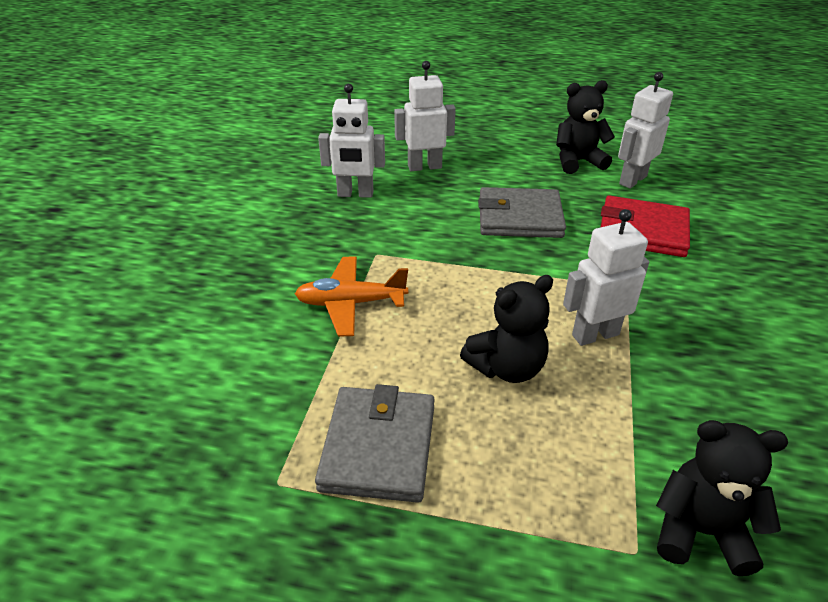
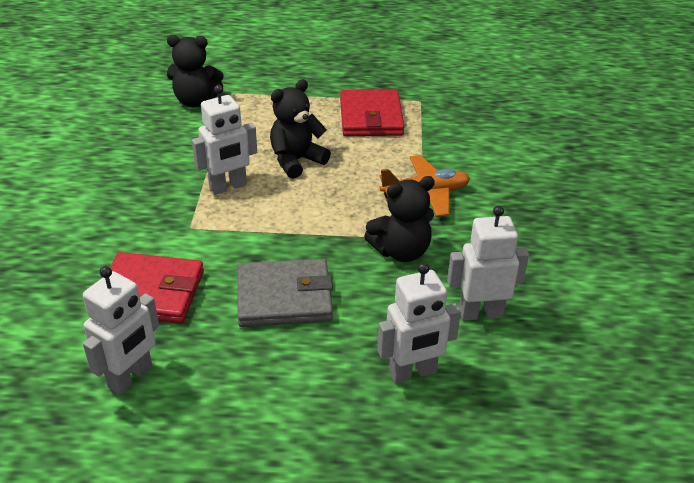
camera: 170 degrees right, 0 degrees up
grey wallet [315,384,435,503] -> red wallet [340,89,405,136]
black teddy bear [556,80,615,174] -> black teddy bear moved to [364,176,435,262]

